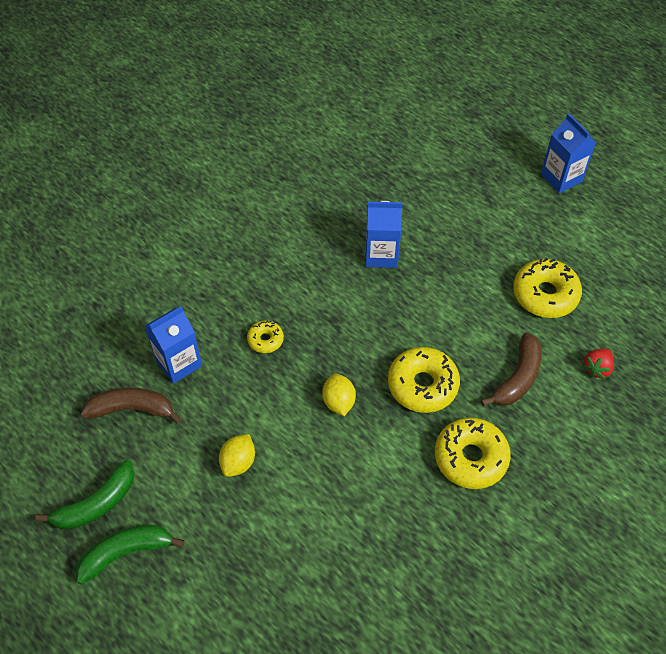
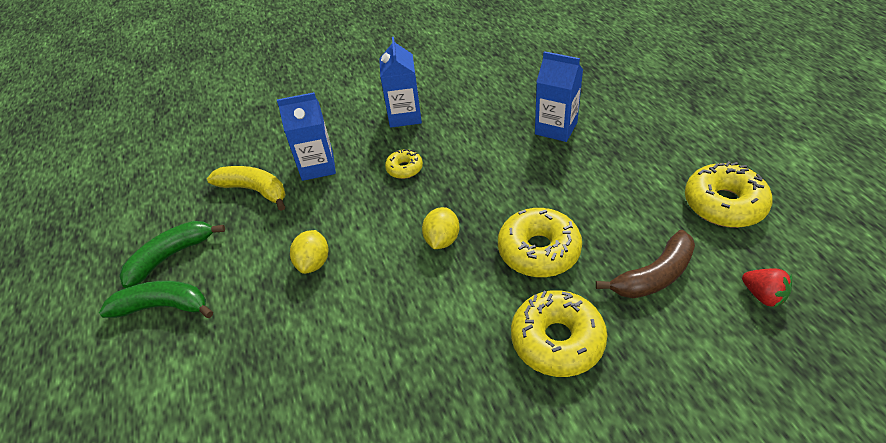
camera: 30 degrees right, 10 degrees down
green banana [35,460,134,530] -> green banana turned 150 degrees clockwise [119,221,225,288]
brown banana [80,388,182,423] -> yellow banana [207,166,286,211]
yellow lemon [219,434,255,477] -> yellow lemon turned 45 degrees counterclockwise [290,230,328,274]
blue carton [541,113,596,193] -> blue carton moved to [379,37,422,128]
red strawberry [583,349,614,379] -> red strawberry turned 105 degrees counterclockwise [742,268,792,307]

